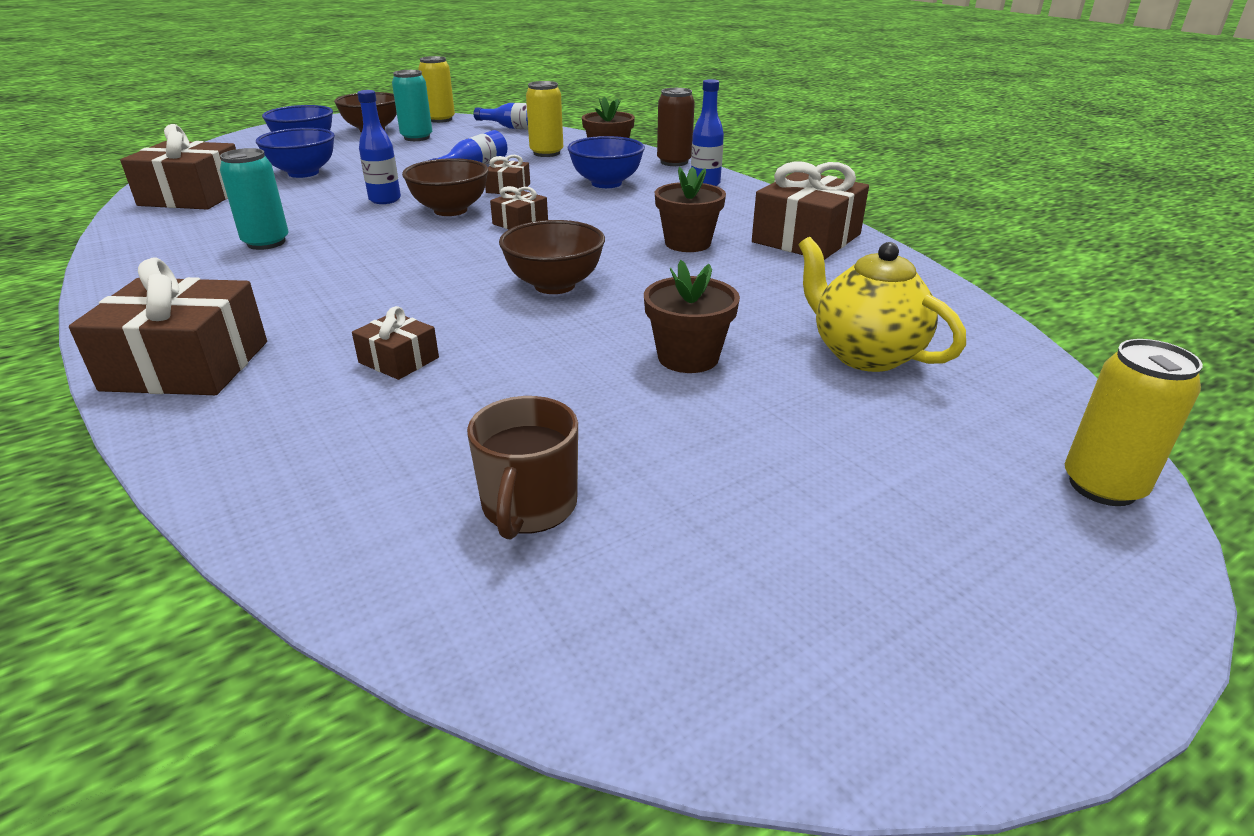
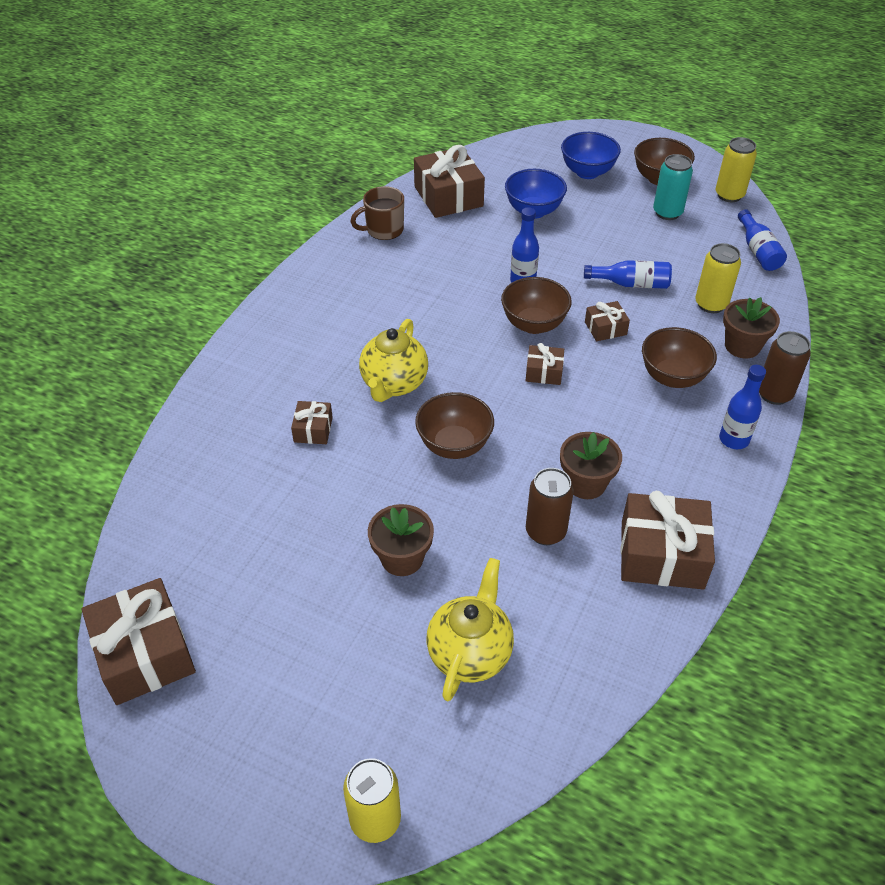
camera: 60 degrees right, 15 degrees up
brown gift [69,258,267,395] -> brown gift moved to [82,578,196,705]
turquoise can [220,148,289,250] -> none
brown mug [467,396,578,539] -> brown mug moved to [350,186,404,240]
blue bowl [568,136,645,188] -> brown bowl [642,327,717,388]
none -> yellow teapot [359,319,428,402]
none -> brown can [526,468,574,545]

